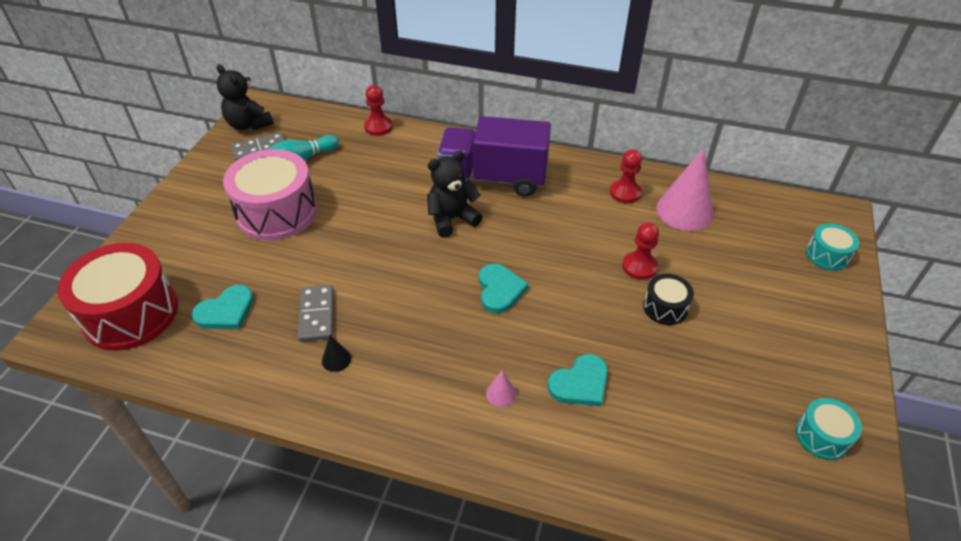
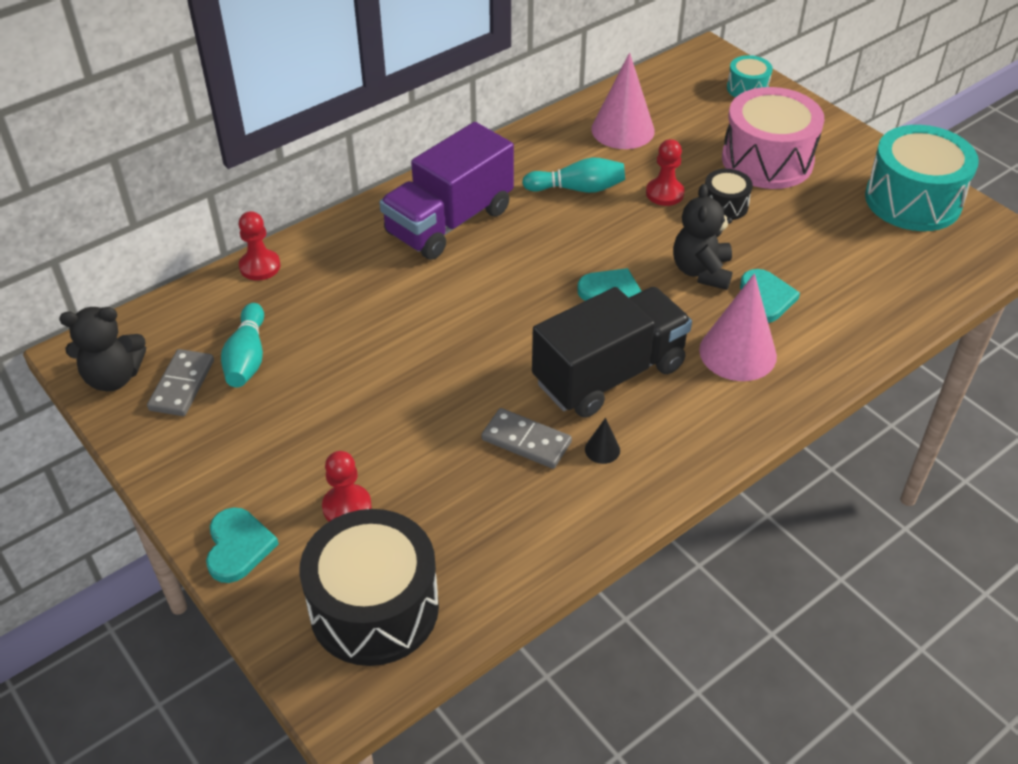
camera: 55 degrees left, 0 degrees up
red drum [57,243,178,351] -> black drum [300,509,439,666]
turquoise heart [192,285,254,329] -> turquoise heart moved to [206,507,279,583]
pink drum [223,149,317,241] -> pink drum moved to [722,87,824,189]
black teddy bear [427,151,483,238] -> black teddy bear moved to [673,184,732,290]
pink cone [486,370,516,407] -> pink cone [699,273,777,381], size x2.34
red pawn [610,149,642,203] -> red pawn moved to [322,451,372,522]
turquoise drum [796,398,862,460] -> turquoise drum [865,125,979,231], size x2.05
none -> turquoise bowling pin [522,157,625,193]
none -> black truck [532,287,692,417]

